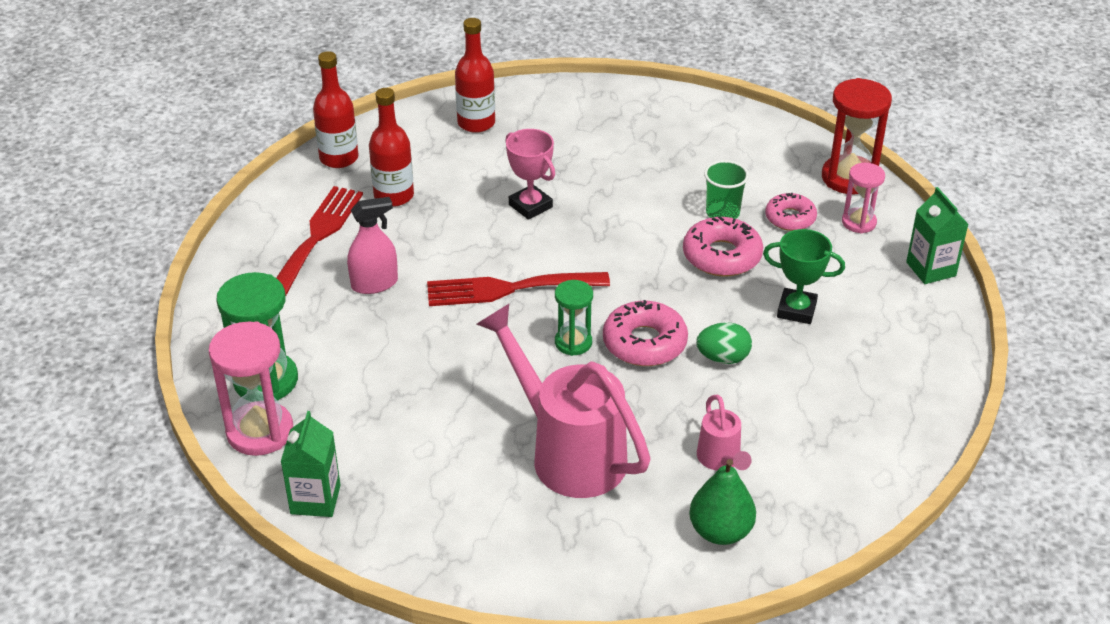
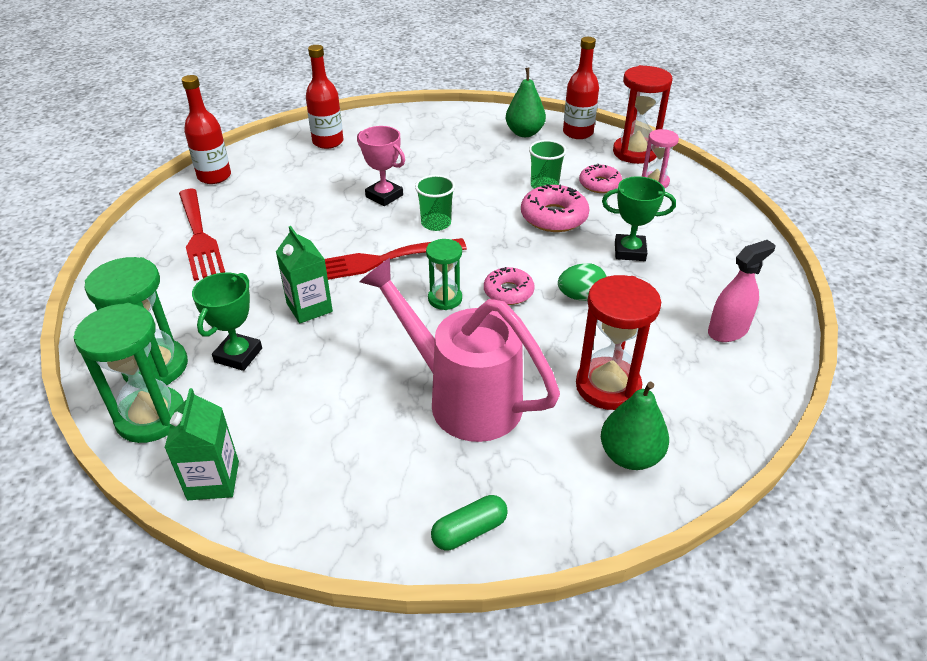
camera: 10 degrees left, 0 degrees up
pink hourglass [209,321,293,456] -> green hourglass [73,303,184,443]
red fork [276,186,363,295] -> red fork turned 150 degrees clockwise [179,189,225,281]
pink spray bottle [347,197,398,294] -> pink spray bottle moved to [708,240,776,342]
red bottle [369,88,414,207] -> red bottle moved to [563,37,599,139]
pink donut [603,300,688,366] -> pink donut [484,267,535,305], size x0.66
pink watering can [697,395,752,470] -> red hourglass [576,275,661,410]
green carton [906,187,969,284] -> green carton moved to [276,226,333,323]
none -> green trophy [192,272,262,371]
none -> green cup [415,175,455,231]
none -> green capsule [431,495,508,551]
none -> green pear [506,68,546,137]

